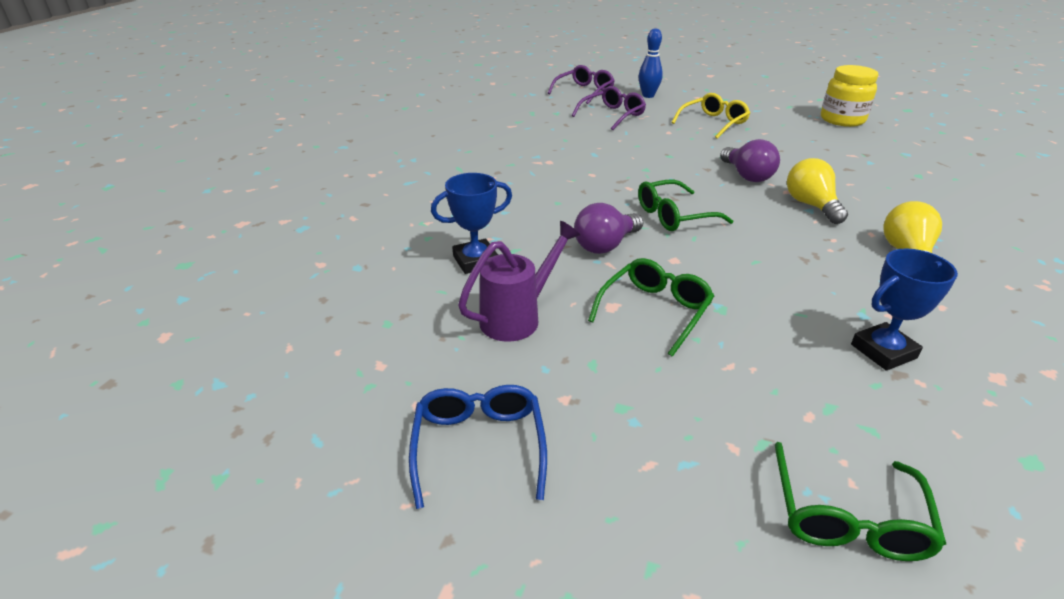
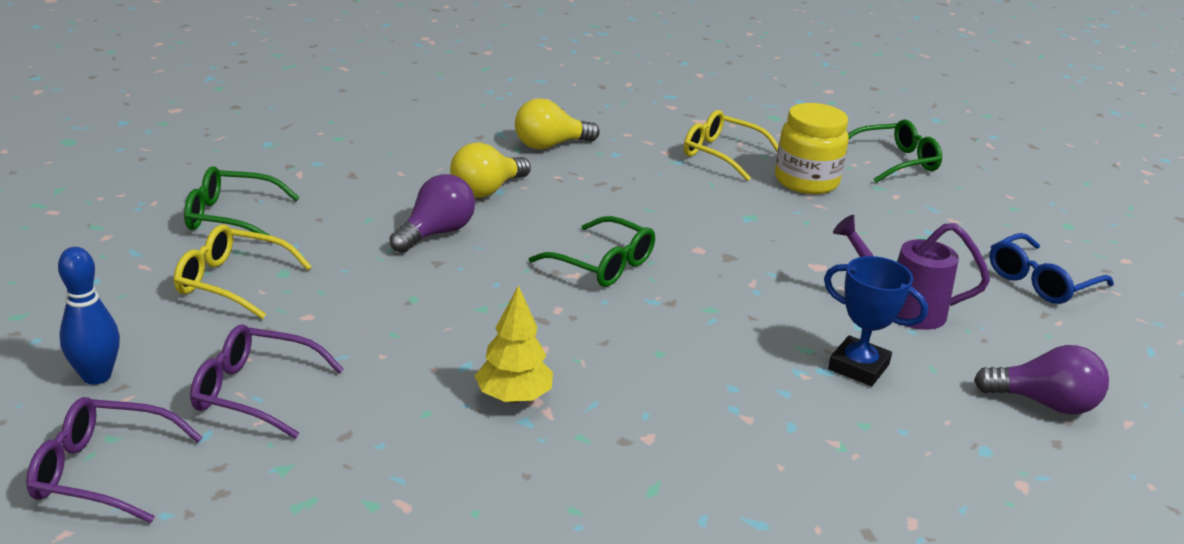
camera: 125 degrees left, 5 degrees down
purple light bulb [574,203,643,254] -> purple light bulb moved to [974,345,1109,415]
green glasses [588,258,714,357] -> green glasses moved to [184,166,300,243]
yellow jar [821,65,878,127] -> yellow jar moved to [775,103,849,194]
blue trophy [851,248,958,371] -> yellow glasses [684,110,778,181]
none -> yellow tree [475,285,553,403]

